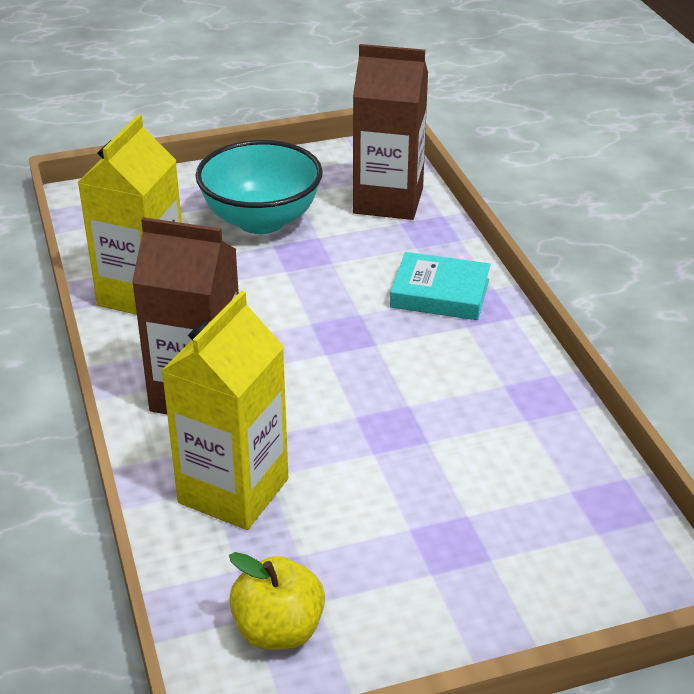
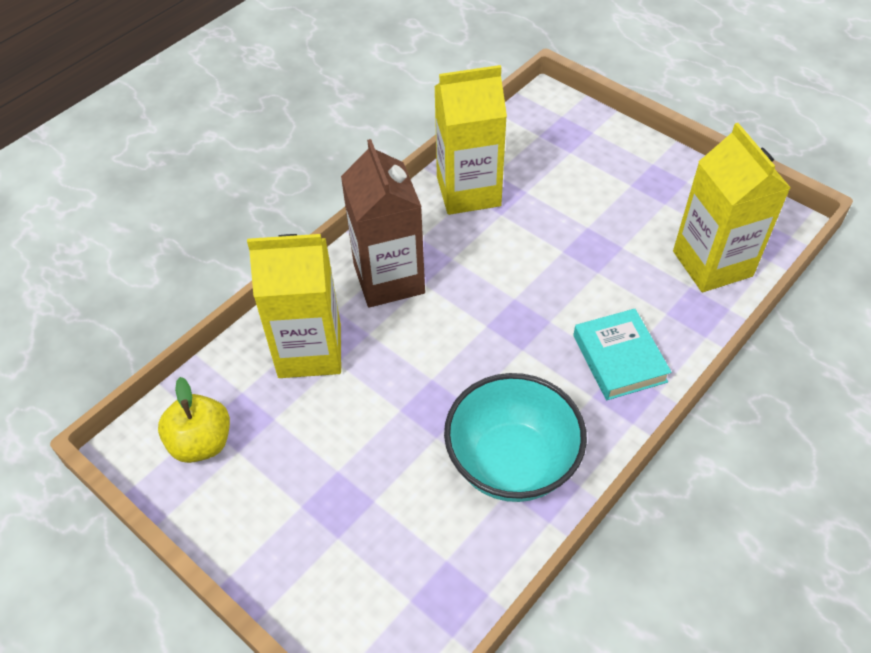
camera: 60 degrees right, 15 degrees up
turquoise bowl [196,140,323,234] -> turquoise bowl moved to [444,373,587,502]
brown carton [353,44,428,220] -> yellow carton [673,123,791,292]

